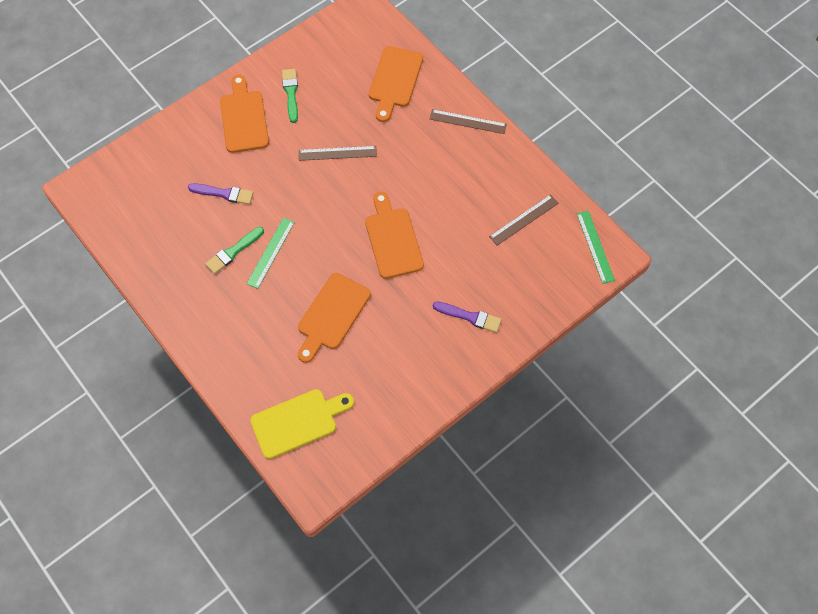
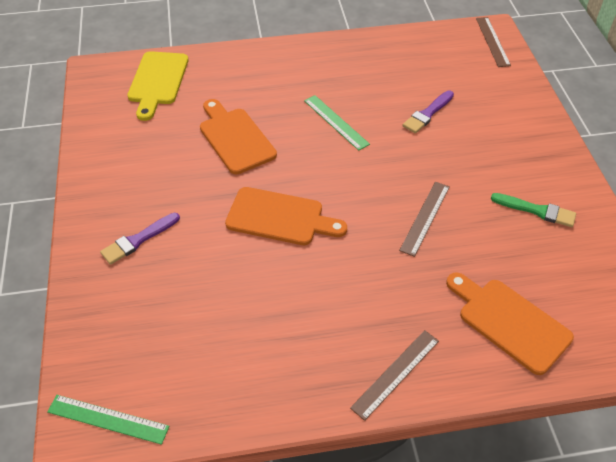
camera: 120 degrees right, 15 degrees down
green brush [205,227,264,274] -> none
orange cutting board [220,75,269,153] -> none
brown ruler [489,194,559,245] -> brown ruler moved to [476,17,511,67]

